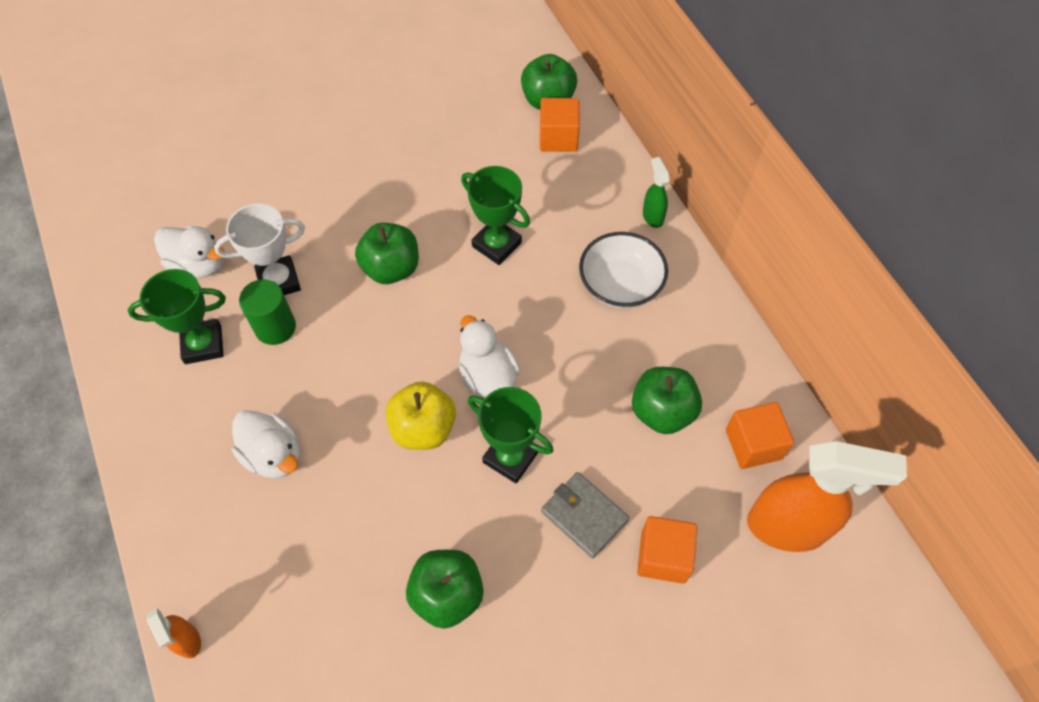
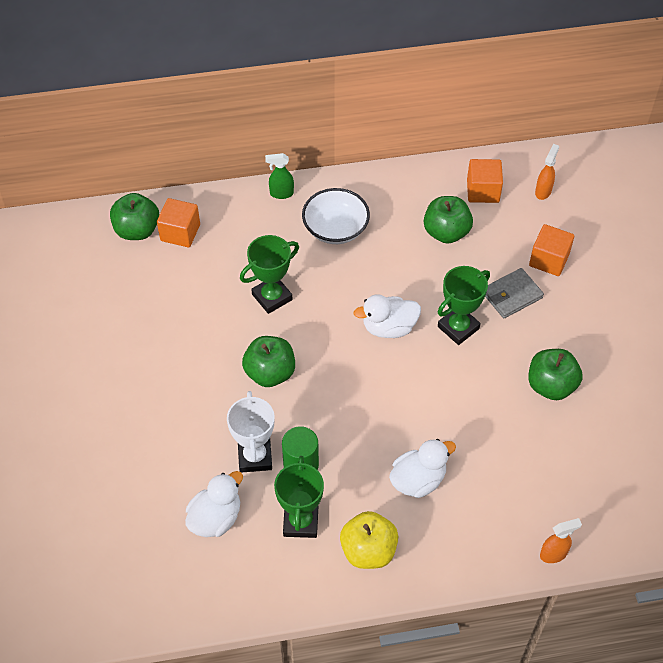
camera: 75 degrees left, 5 degrees down
yellow apple [386,381,456,450] -> yellow apple moved to [340,511,398,569]
orange spray bottle [747,441,907,552] -> orange spray bottle [535,144,559,200], size x0.45

